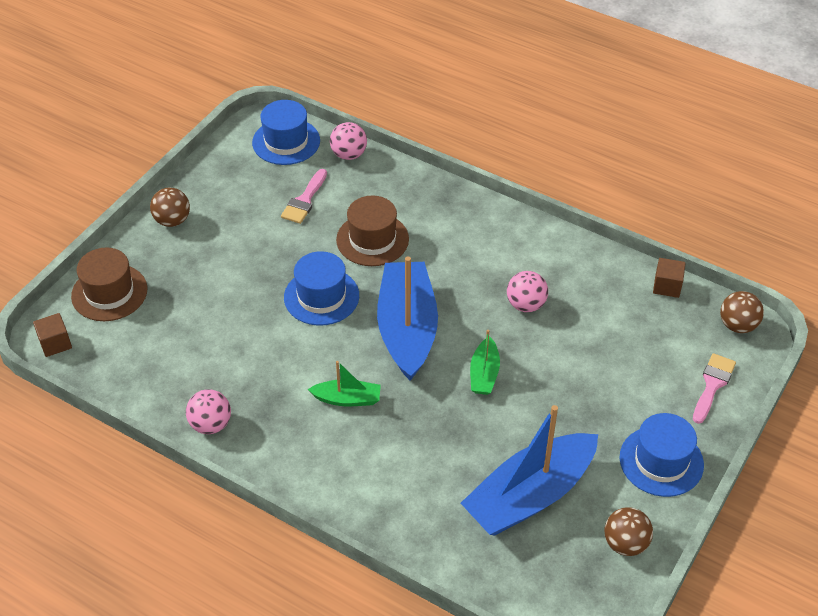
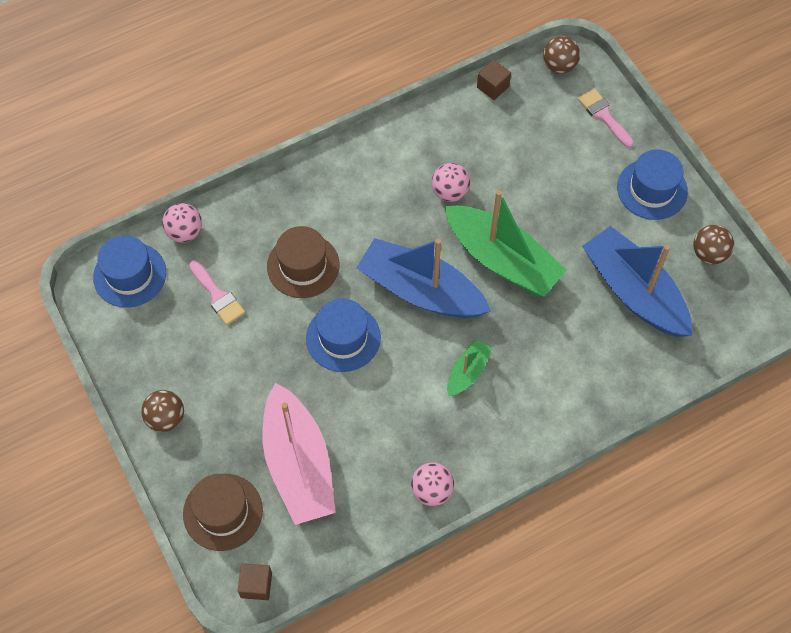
camera: 60 degrees left, 15 degrees up
blue boat [461,405,598,536] -> blue boat turned 150 degrees clockwise [582,226,692,337]
green boat [470,330,500,395] -> green boat [444,190,567,297], size x2.11
none -> pink boat [263,383,336,525]

